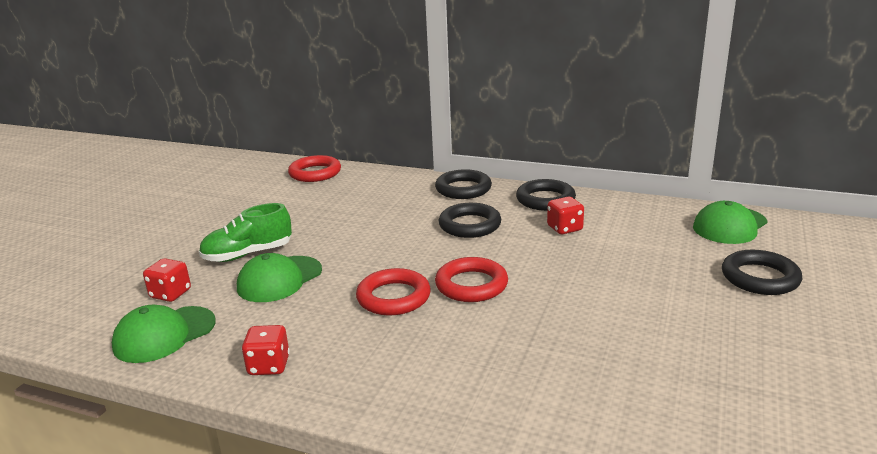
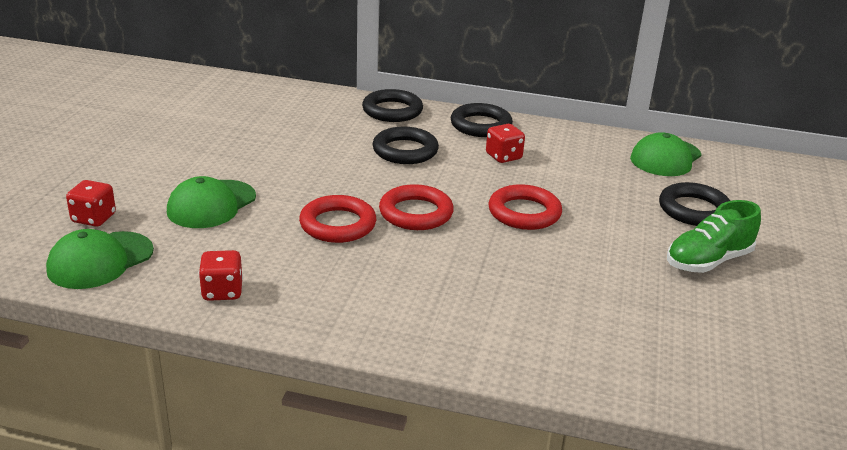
camera: 10 degrees left, 5 degrees up
green shoe [199,203,292,262] -> green shoe moved to [667,200,761,273]
red ring [288,155,341,182] -> red ring moved to [489,184,562,230]

